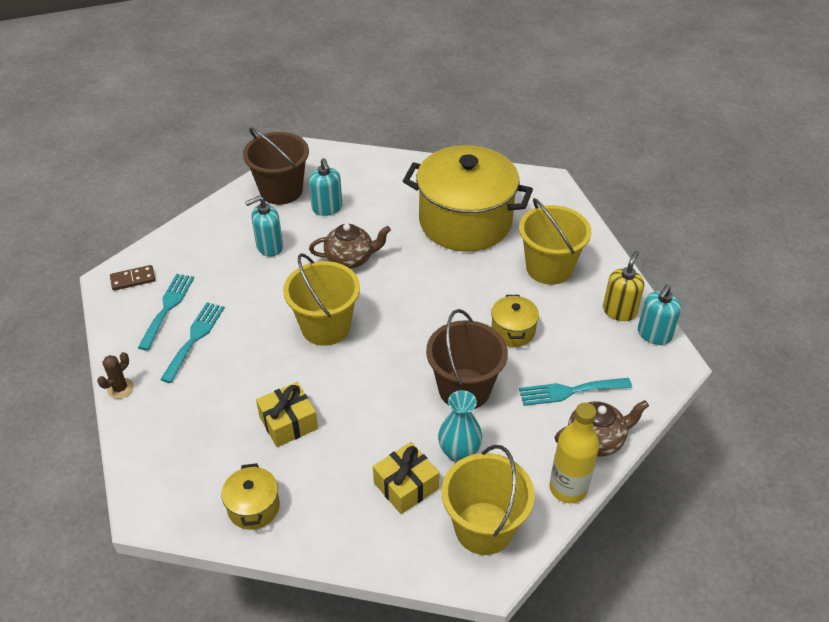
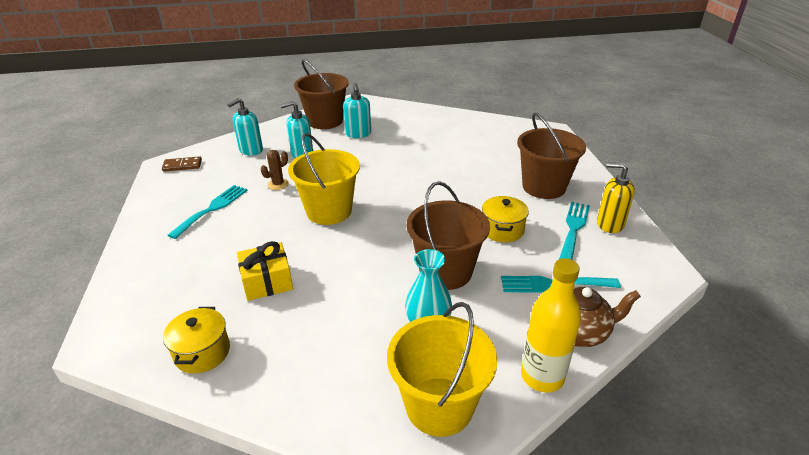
camera: 10 degrees right, 10 degrees down
brown cactus [97,352,134,399] -> brown cactus moved to [261,150,289,190]
turquoise fork [138,274,194,350] -> turquoise fork moved to [559,202,590,260]
brown teapot [309,224,391,269] -> none
yellow gift [373,442,439,514] -> none
yellow pot [403,145,533,251] -> none
yellow bucket [519,198,591,285] -> brown bucket [517,113,586,199]
yellow soap dispenser [603,250,644,321] -> yellow soap dispenser turned 105 degrees counterclockwise [597,163,635,233]
turquoise soap dispenser [638,284,681,345] -> turquoise soap dispenser moved to [227,98,263,156]

